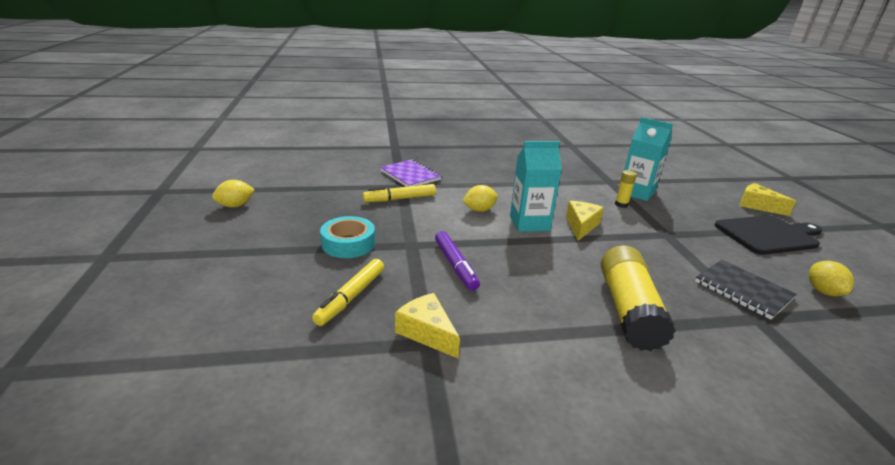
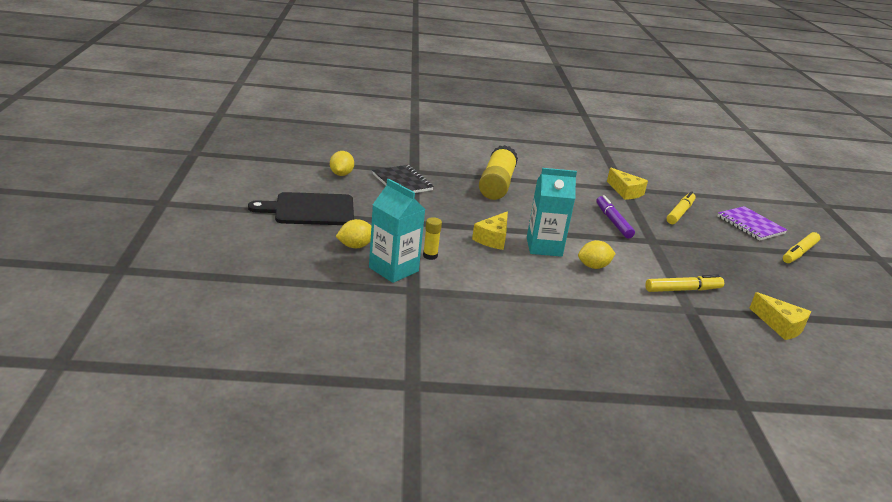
camera: 175 degrees left, 0 degrees up
yellow lemon [212,180,255,207] -> yellow lemon moved to [335,219,371,248]
turquoise tape [320,216,375,258] -> none
purple notebook [380,159,442,187] -> purple notebook moved to [718,206,787,241]
yellow cheese [740,183,796,216] -> yellow cheese moved to [750,292,811,340]
none -> yellow marker [783,232,820,263]

